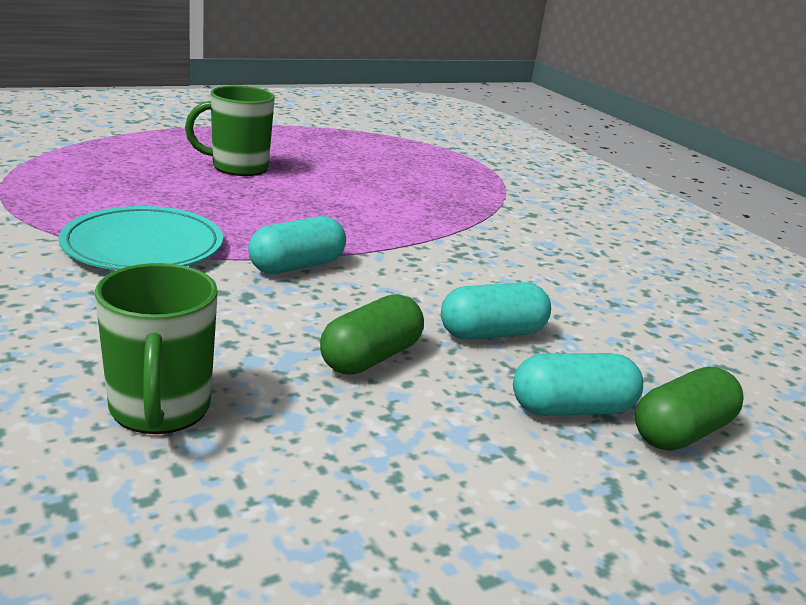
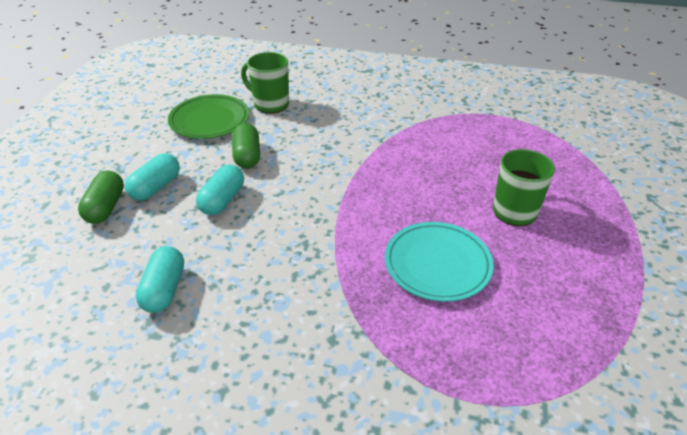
camera: 135 degrees right, 15 degrees up
turquoise plate [59,206,223,270] -> turquoise plate moved to [385,222,494,302]
turquoise capsule [248,216,346,274] -> turquoise capsule moved to [136,246,184,313]
none -> green plate [168,94,249,139]

